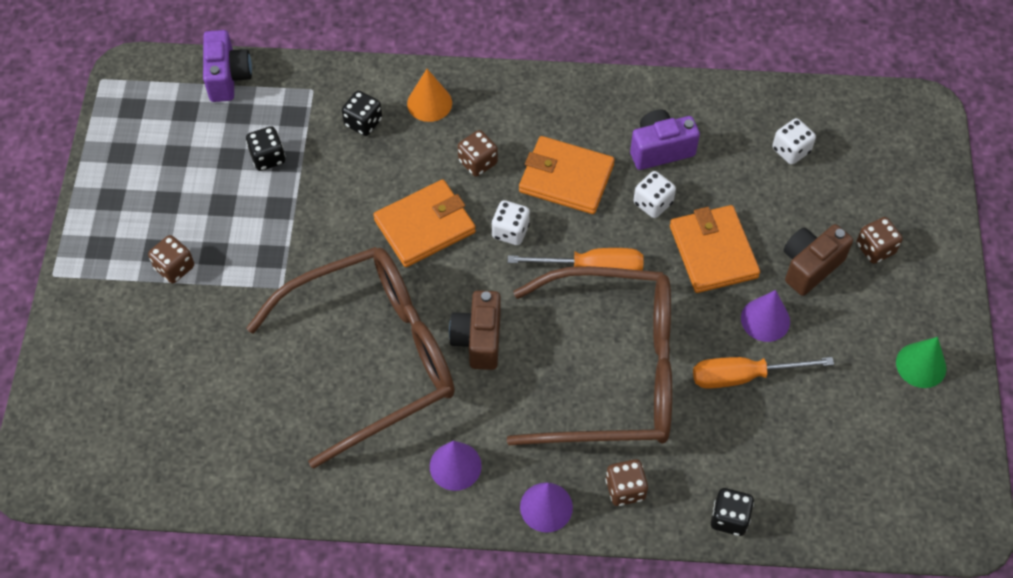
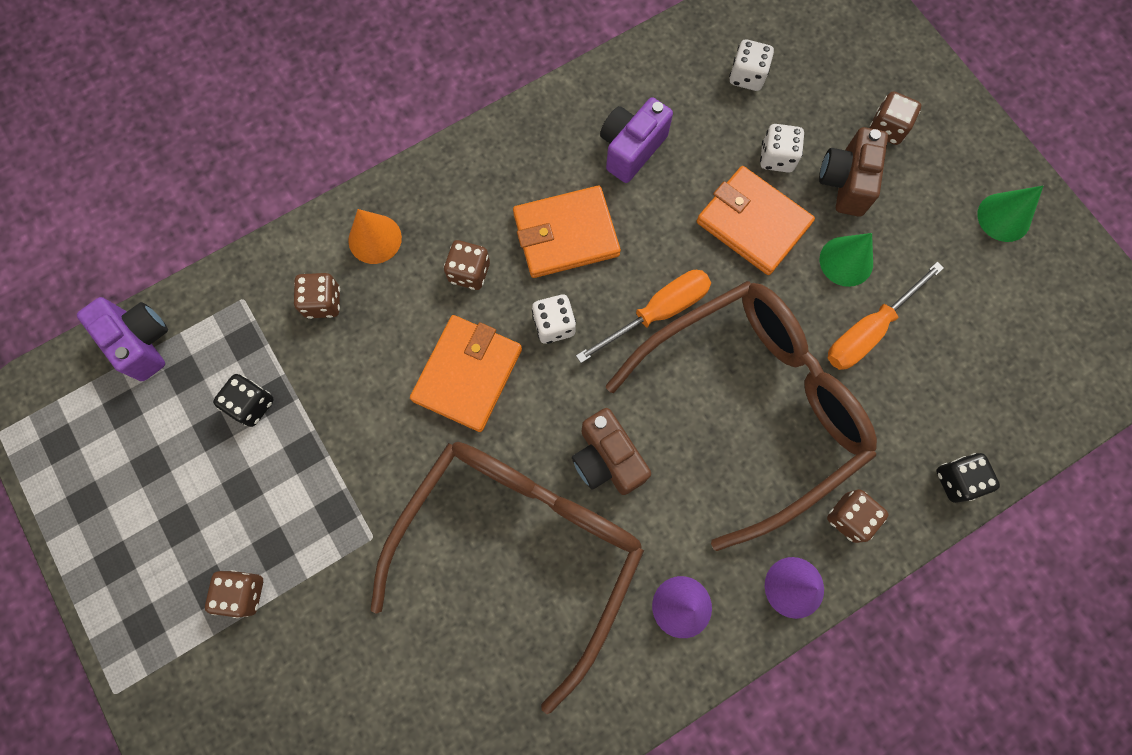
camera: 35 degrees left, 15 degrees up
black dice [342,91,382,136] -> brown dice [294,273,340,319]
white dice [633,171,676,218] -> white dice moved to [760,124,804,173]
purple cone [741,290,790,342] -> green cone [820,233,873,287]

